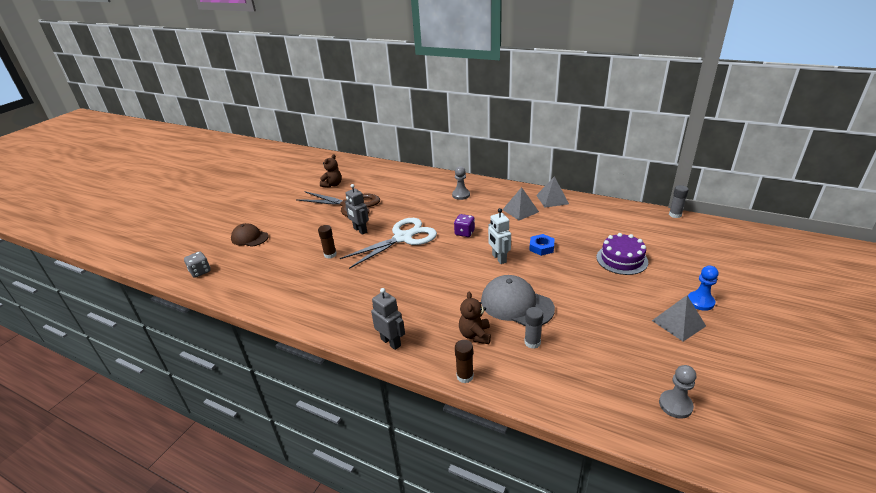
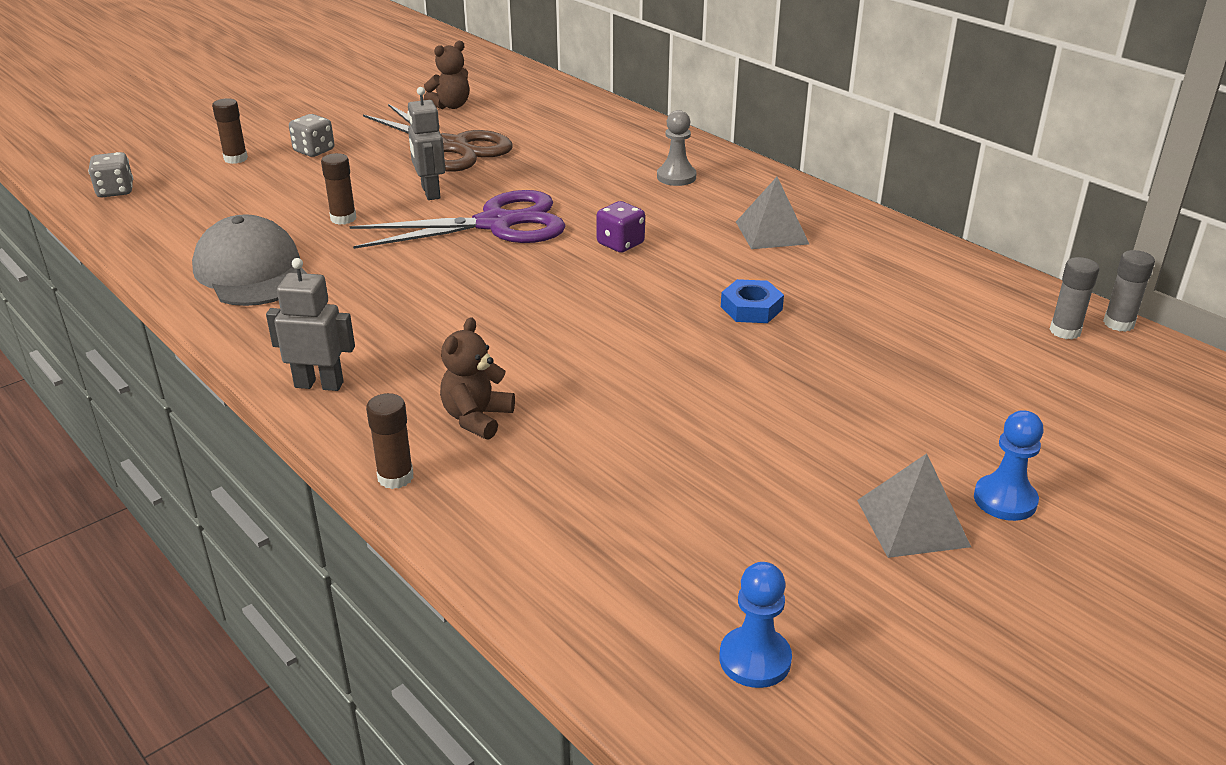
camera: 20 degrees right, 0 degrees up
brown cap [231,223,269,247] -> brown glue stick [212,98,248,164]
white scissors [340,218,437,269] -> purple scissors [350,190,566,249]
grey robot [371,288,405,350] -> grey robot turned 60 degrees counterclockwise [266,258,355,391]
grey cap [481,275,555,327] -> grey cap moved to [192,214,307,306]
white robot [488,208,511,264] -> none
grey glue stick [524,307,543,349] -> grey glue stick moved to [1050,257,1100,340]
grey pyramid [536,176,569,208] -> none
purple cake [596,233,648,275] -> none
grey pawn [659,365,696,419] -> blue pawn [719,562,792,688]
none -> grey dice [289,114,334,157]

